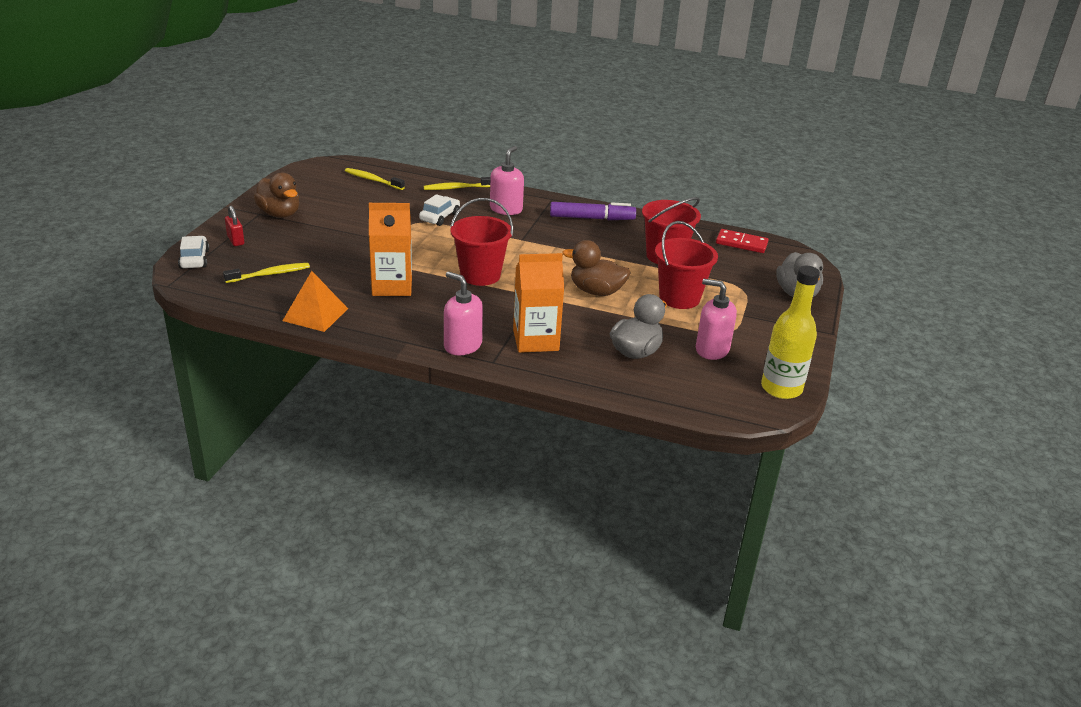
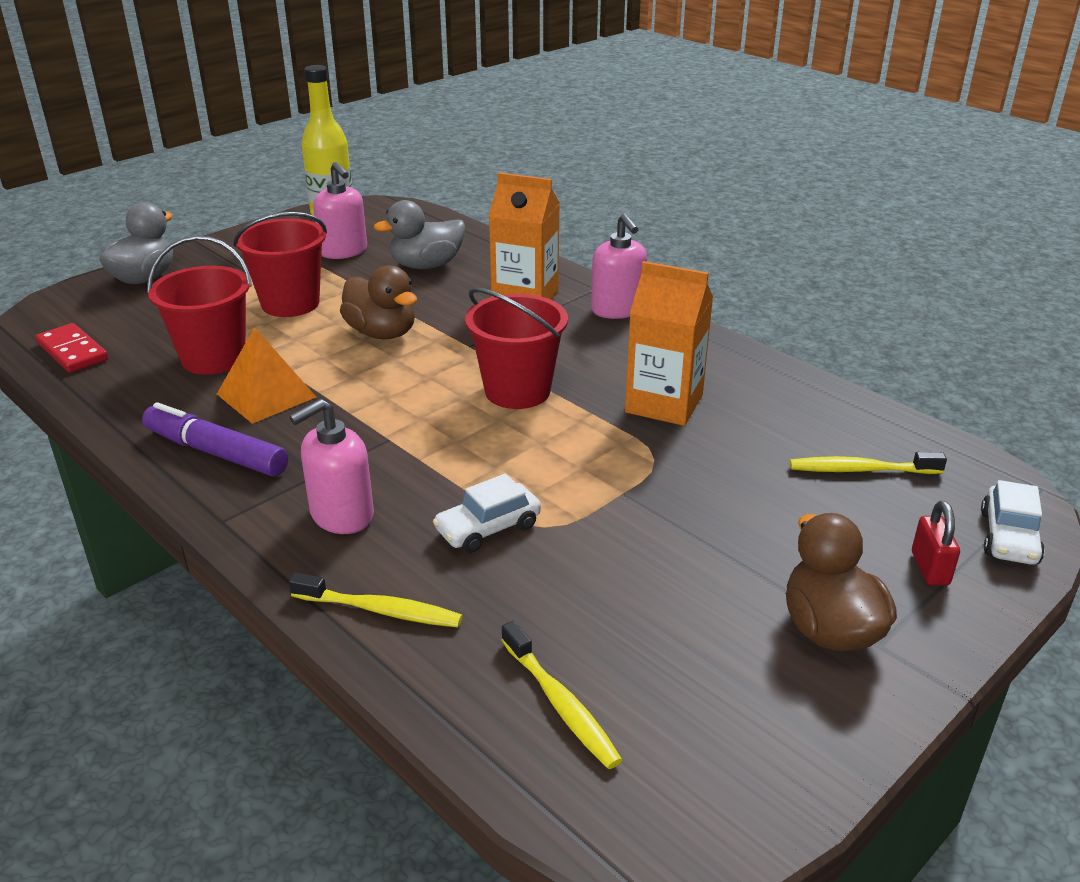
camera: 150 degrees left, 0 degrees up
orange pyramid [283,271,348,332] -> orange pyramid moved to [217,327,316,424]

